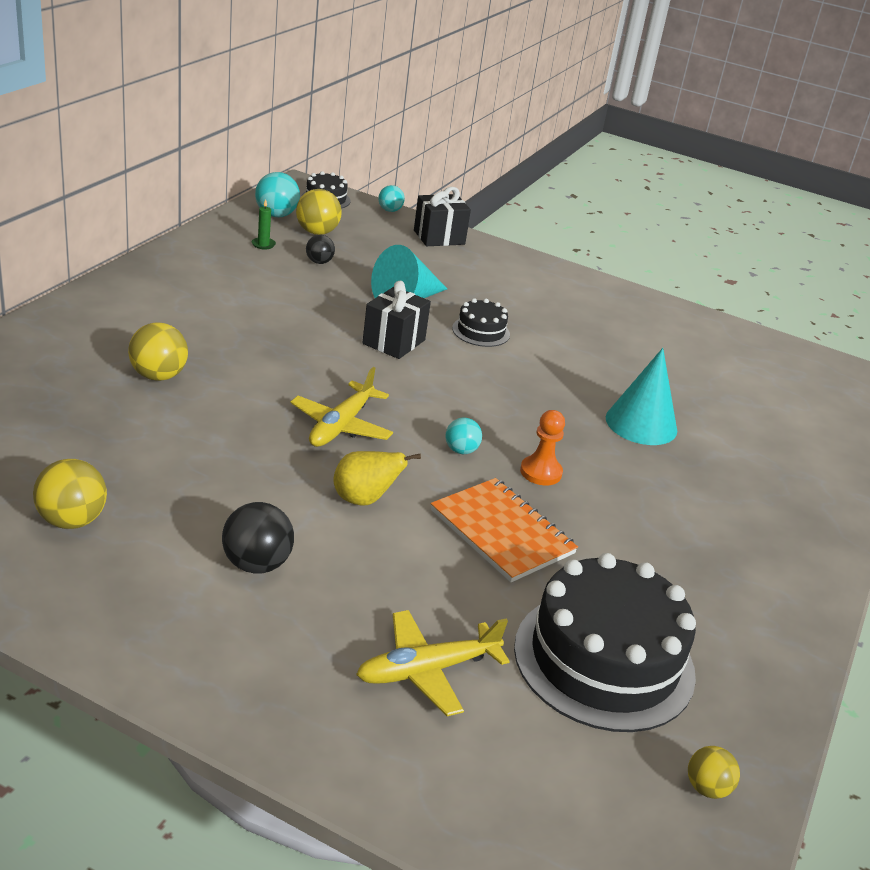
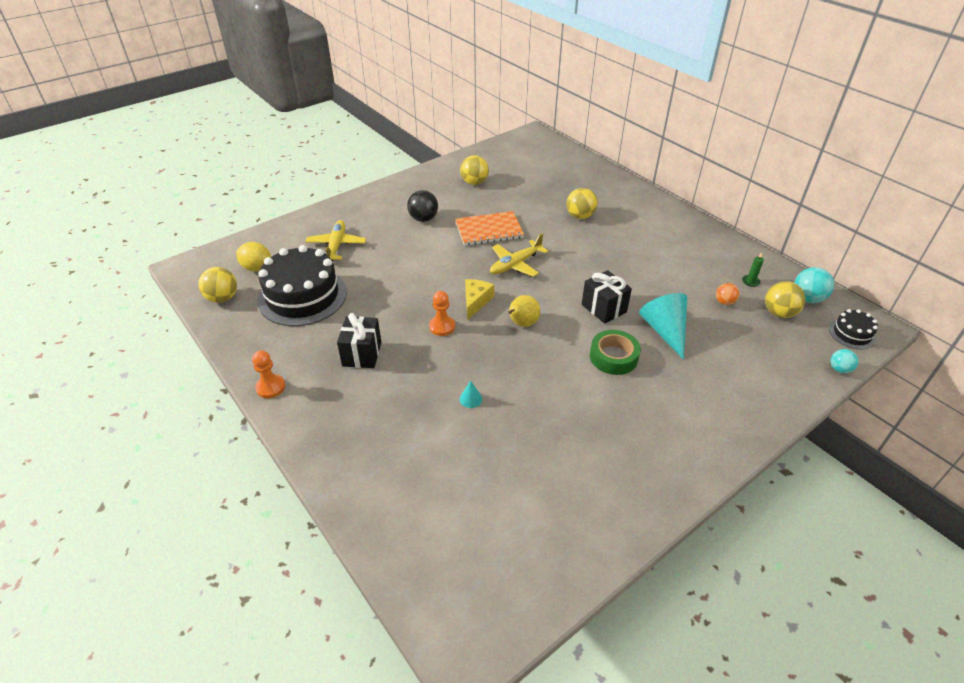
camera: 120 degrees right, 10 degrees up
yellow plane [290,367,393,447] -> yellow plane turned 90 degrees counterclockwise [490,234,549,277]
black ball [306,235,335,264] -> orange ball [716,283,739,305]
yellow pear [333,451,421,506] -> yellow pear moved to [508,295,540,327]
black gift [414,187,471,246] -> black gift moved to [337,313,381,368]
orange notebook [431,478,578,582] -> orange notebook moved to [455,211,524,246]
turquoise ball [445,418,482,454] -> yellow cheese [465,279,494,319]
black cake [452,298,510,347] -> green tape [590,330,641,375]
turquoise cone [606,348,677,445] -> turquoise cone [460,380,482,408], size x0.42
yellow ball [688,746,740,799] -> yellow ball [198,267,237,303], size x1.63
none -> yellow lemon [236,242,271,271]
none -> orange pawn [252,350,285,398]

